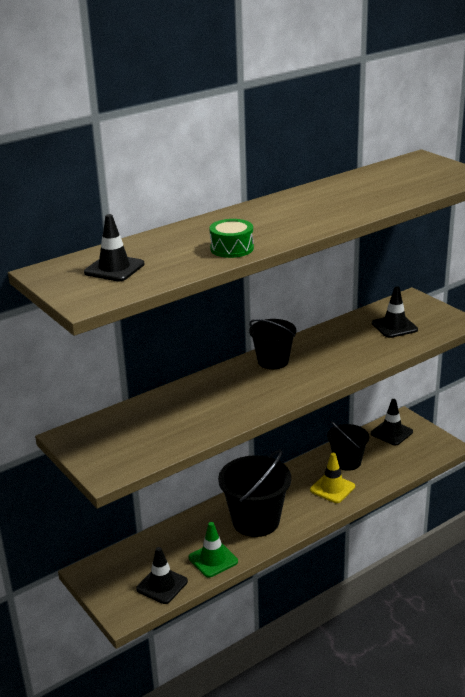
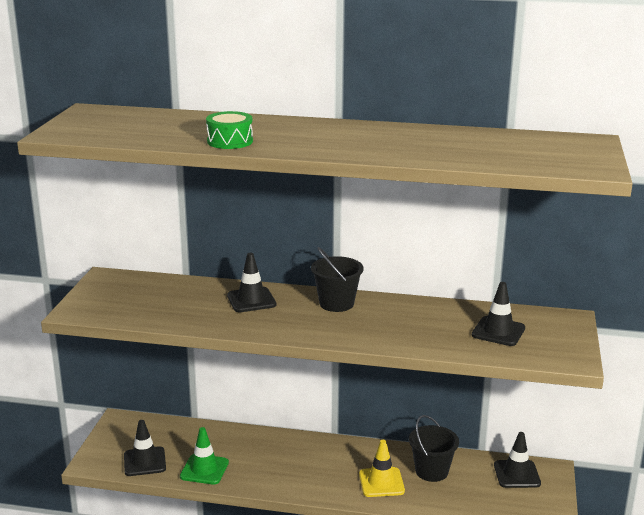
camera: 45 degrees right, 5 degrees down
black traffic cone [84,214,145,281] -> black traffic cone moved to [227,253,276,312]
black bucket [218,449,291,537] -> none

